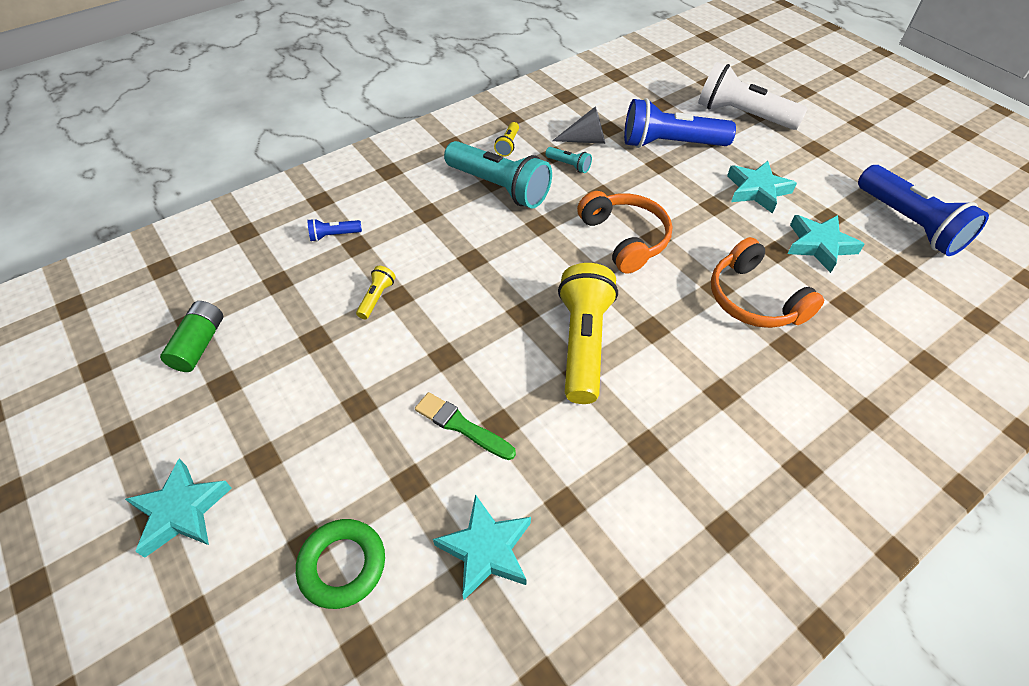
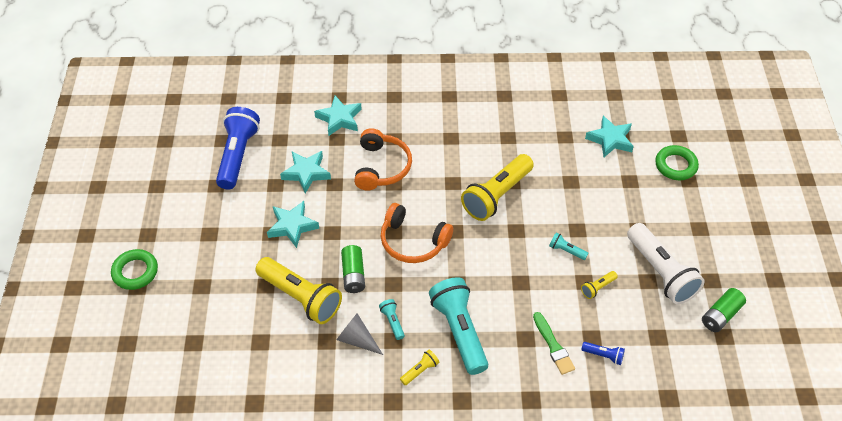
camera: 145 degrees left, 0 degrees up
turquoise star [125,459,232,558] -> turquoise star moved to [314,96,362,136]
green brush [415,392,516,460] -> green brush moved to [533,312,575,375]
orange headphones [577,191,672,274] -> orange headphones turned 75 degrees counterclockwise [381,203,453,263]
blue flashlight [624,98,736,148] -> yellow flashlight [255,257,342,324]
white flashlight [698,62,808,130] -> white flashlight moved to [627,223,705,304]
none -> green ring [111,249,158,290]
none -> green battery [341,245,365,293]
none -> turquoise flashlight [549,232,588,260]

